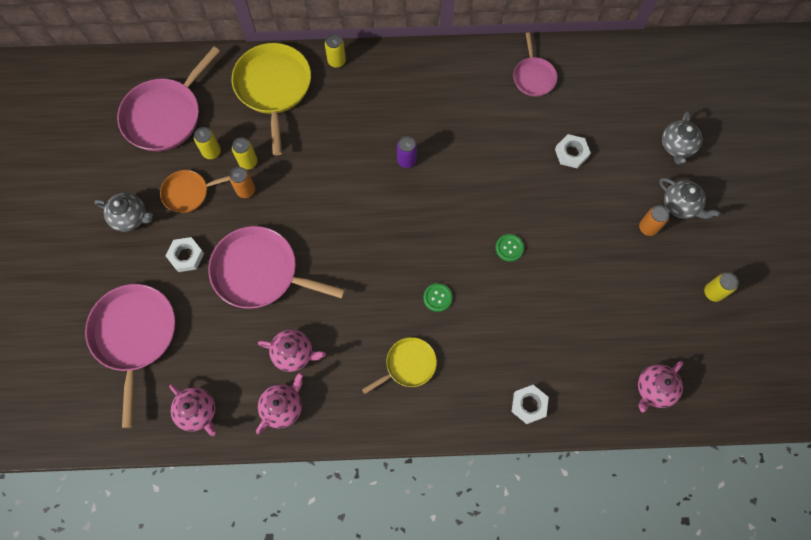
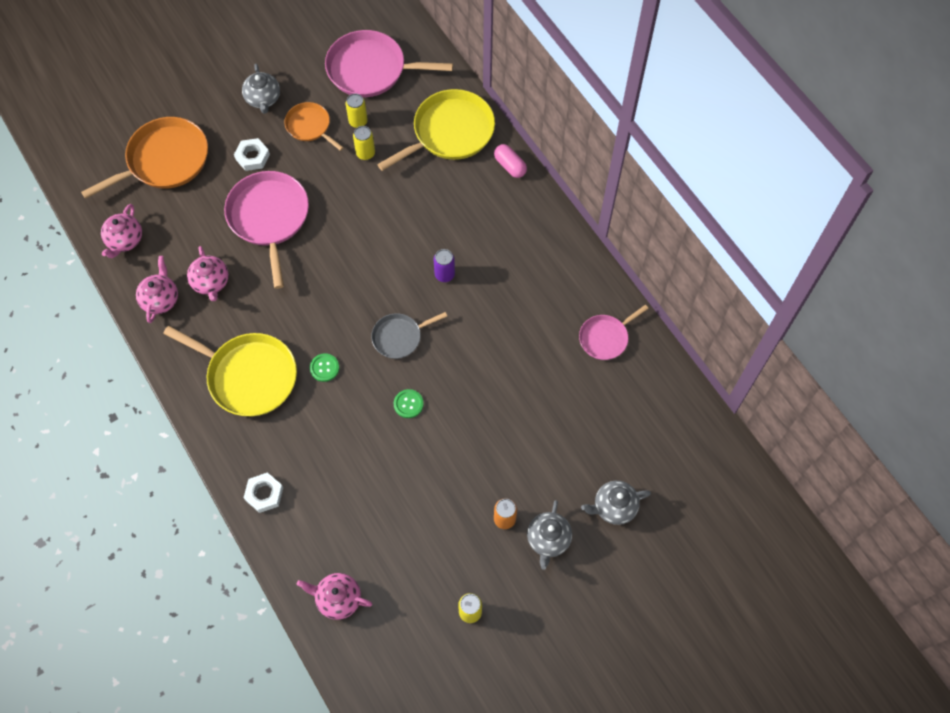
camera: 60 degrees right, 5 degrees down
pink pan [85,284,175,428] -> orange pan [81,117,208,199]
orange can [229,167,255,198] -> none
pink teapot [256,372,304,434] -> pink teapot turned 90 degrees counterclockwise [136,256,178,323]
yellow can [325,34,346,68] -> pink capsule [494,144,527,178]
yellow pan [362,337,437,394] -> yellow pan [163,326,297,416], size x1.79
white nut [555,134,591,168] -> none
none -> grey pan [371,312,447,359]

